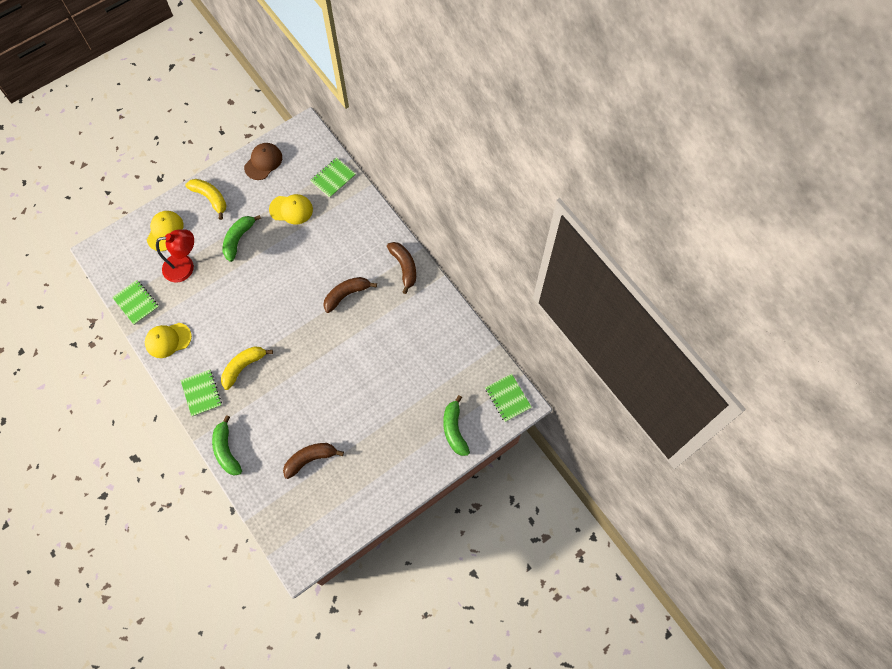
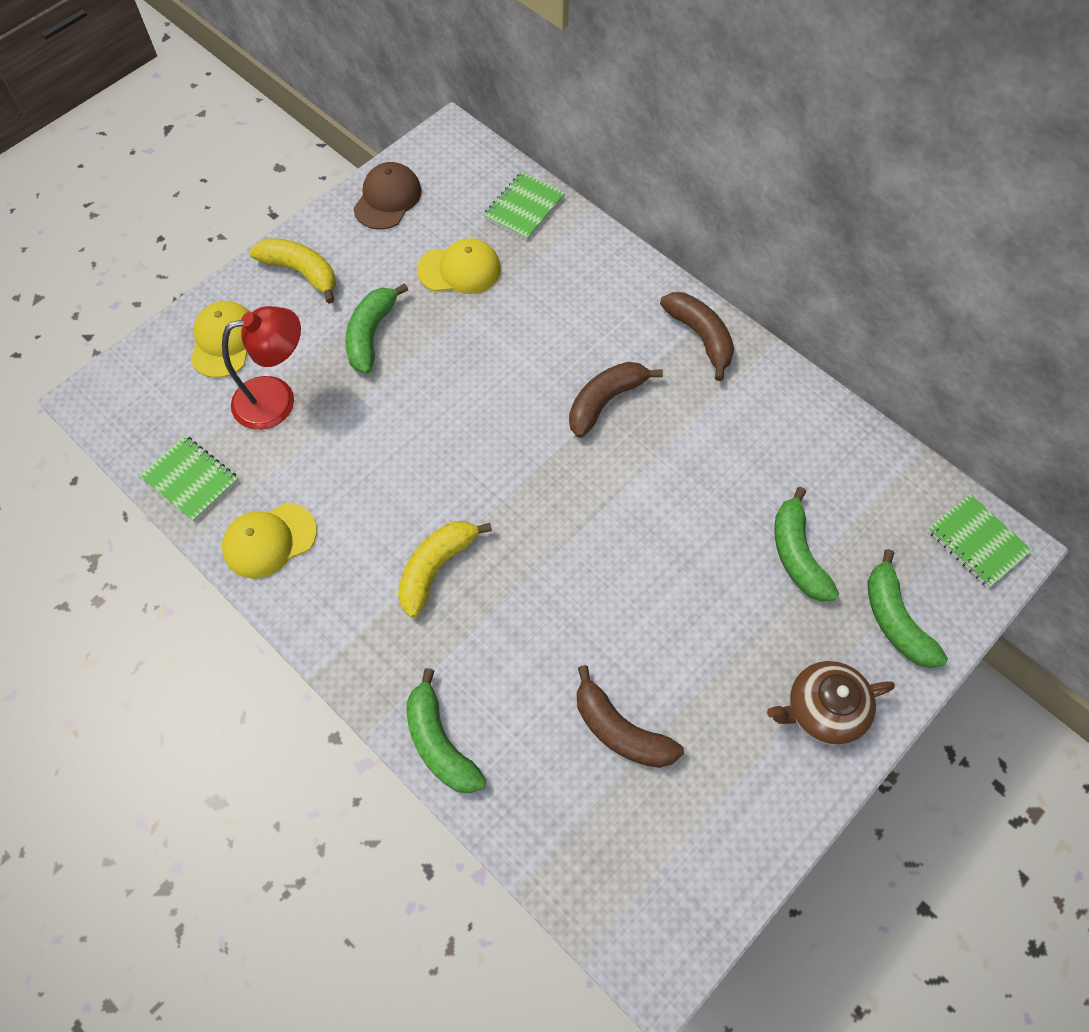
camera: 10 degrees left, 5 degrees down
green notebook [181,370,222,417] -> none
brown banana [283,443,344,479] -> brown banana turned 105 degrees counterclockwise [577,665,684,768]
none -> brown teapot [767,661,895,745]
none -> green banana [774,487,839,602]

